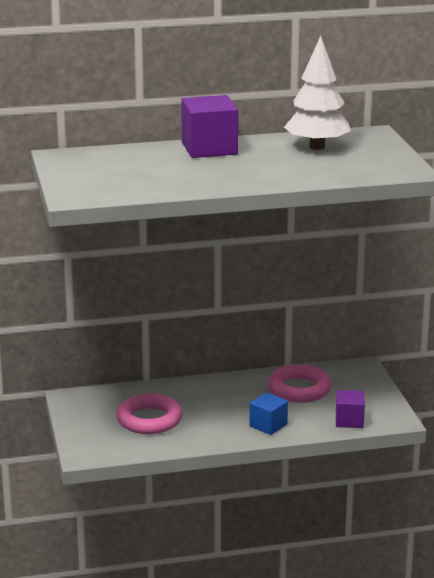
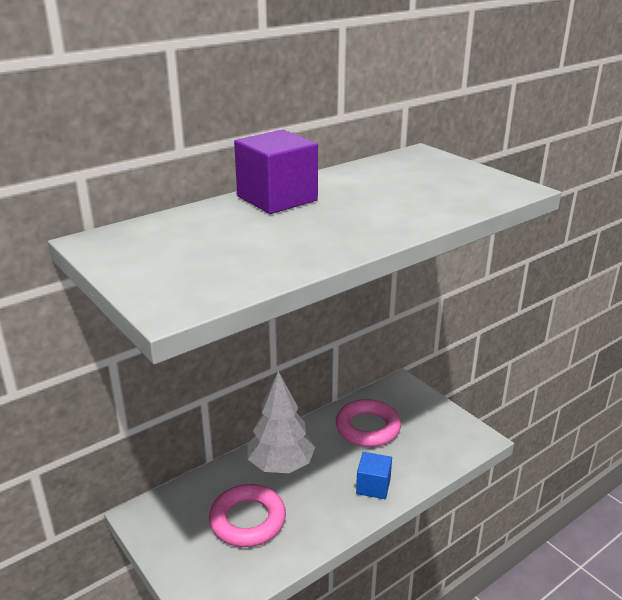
camera: 25 degrees left, 5 degrees up
white tree [284,36,351,150] -> white tree moved to [247,371,315,473]
purple cube [336,390,365,428] -> none

